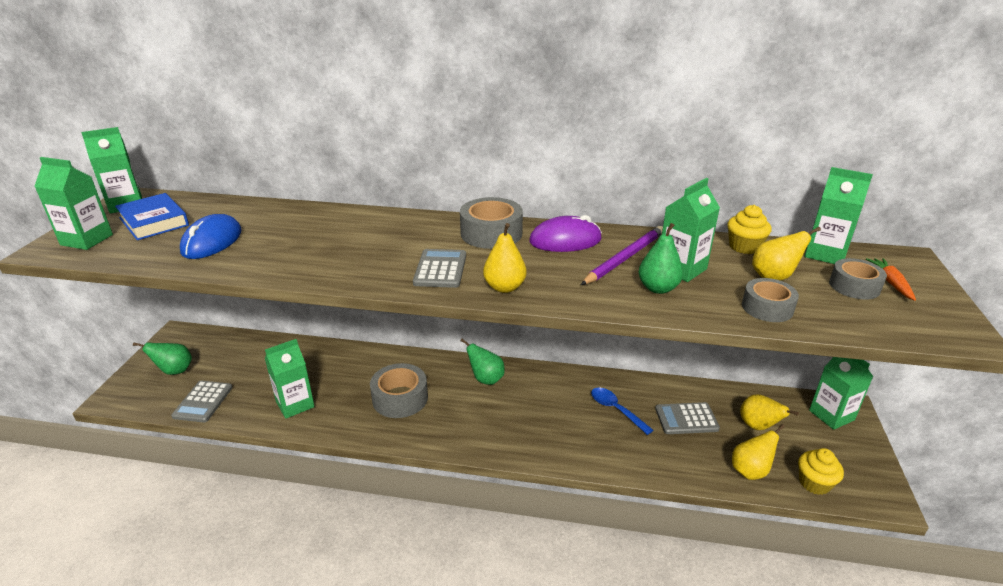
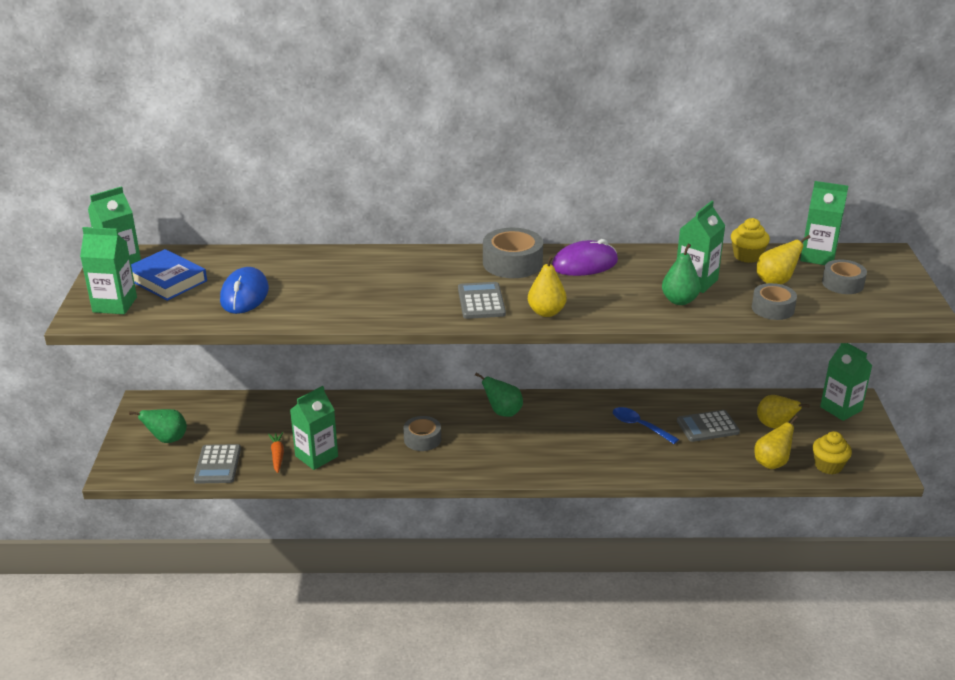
camera: 10 degrees left, 0 degrees up
grey tape [370,363,428,418] -> grey tape [403,416,441,451], size x0.66
purple pencil [581,226,663,285] -> none
orange carrot [866,258,916,301] -> orange carrot moved to [268,432,284,473]

